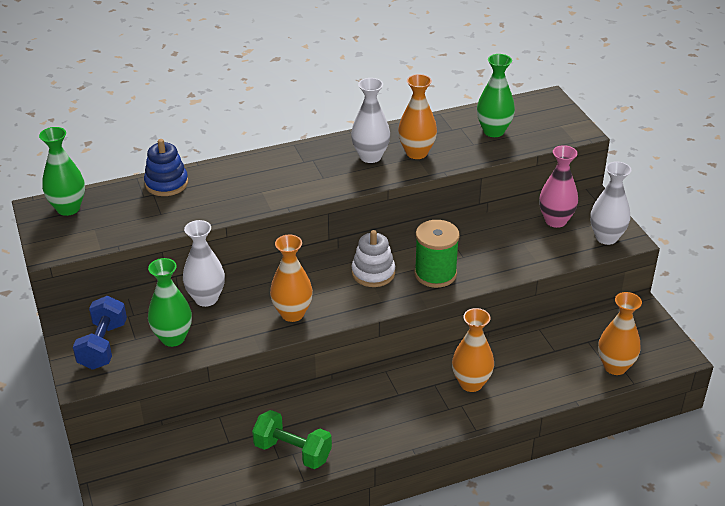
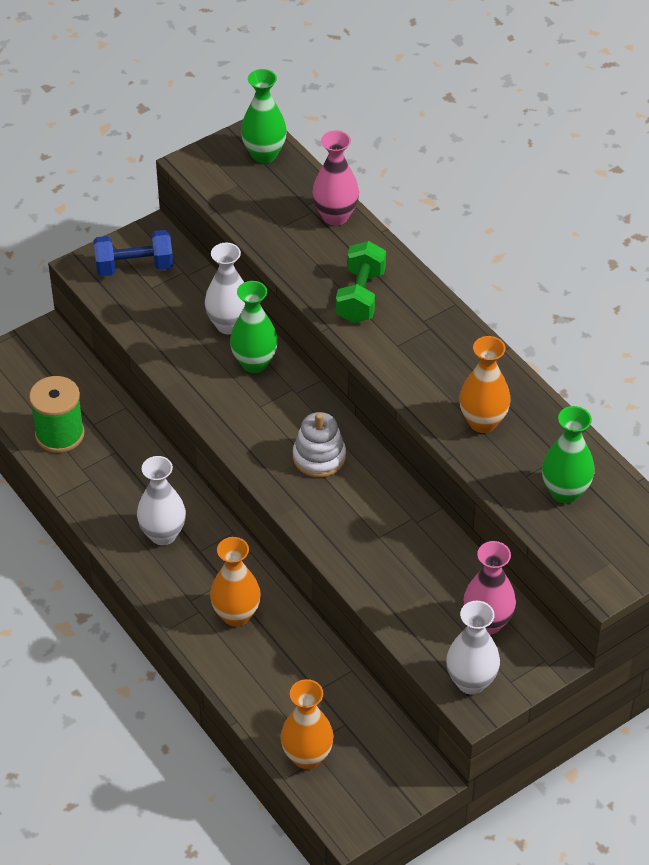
camera: 75 degrees right, 10 degrees up
blue stacking toy [144,139,188,196] -> pink vase [312,130,359,226]
green vase [148,258,192,347] -> green vase moved to [230,281,278,373]
green dumbbell [252,410,332,469] -> green dumbbell moved to [336,241,386,323]
orange vase [270,235,313,322] -> none
white vase [351,78,390,163] -> white vase moved to [137,456,186,545]
green spool [414,220,460,288] -> green spool moved to [29,376,85,453]

